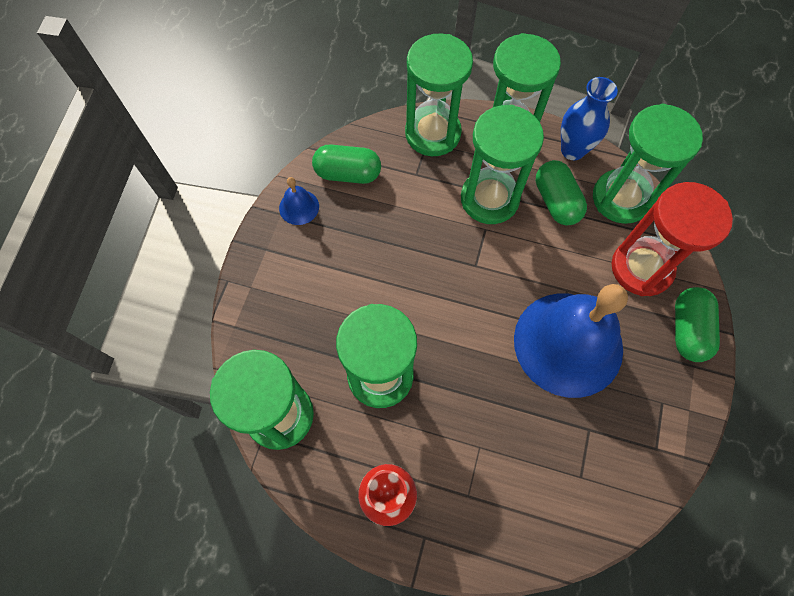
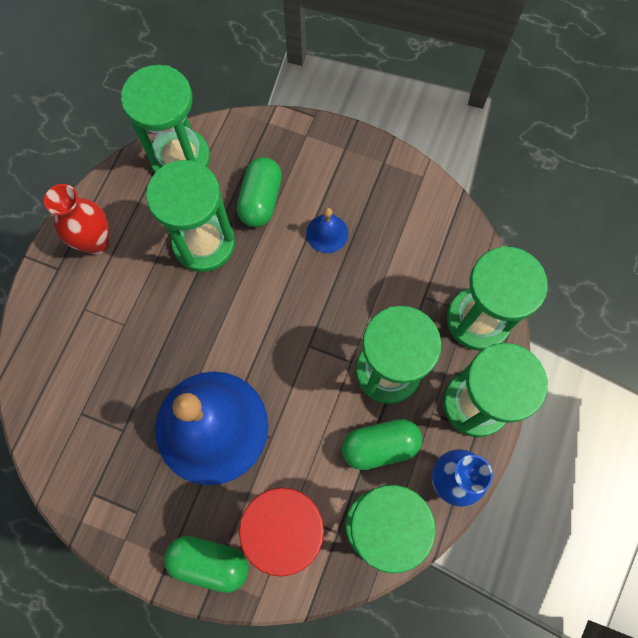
camera: 95 degrees right, 5 degrees up
blue bell [279,177,319,225] -> blue bell moved to [306,208,348,253]
green capsule [312,144,381,184] -> green capsule moved to [237,157,282,227]

